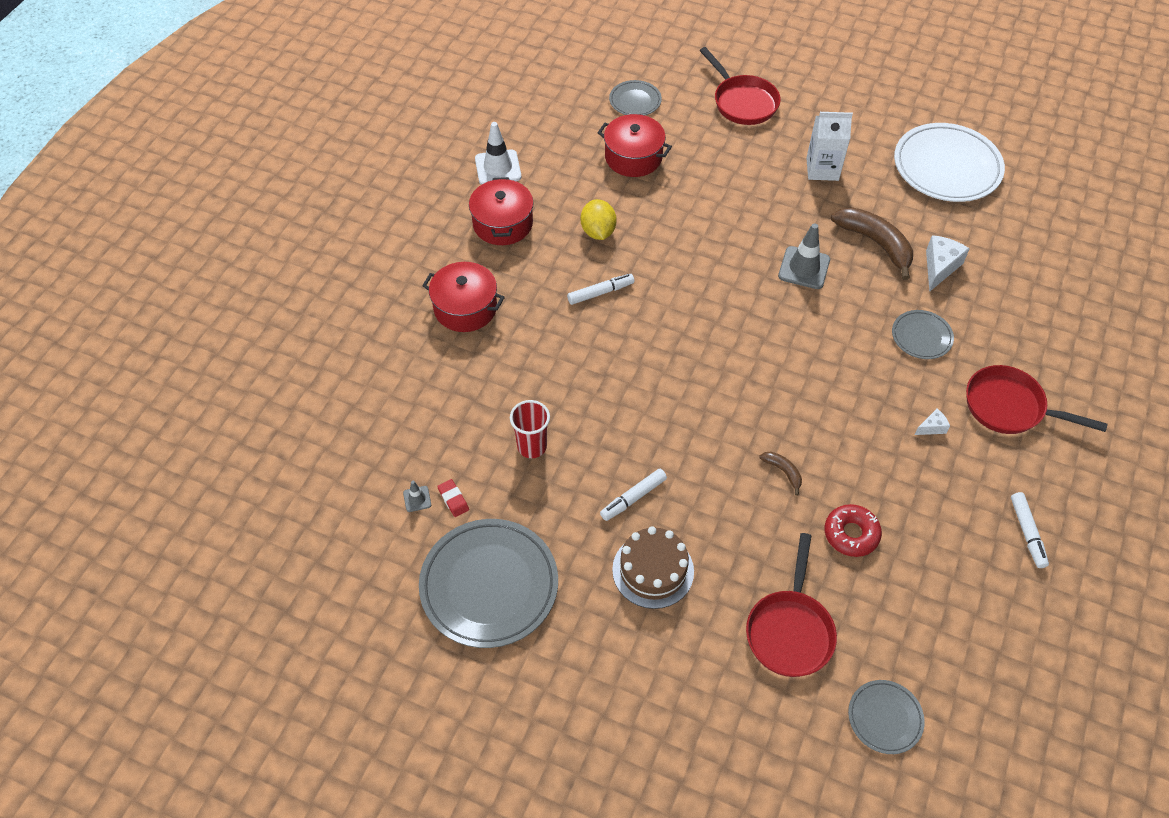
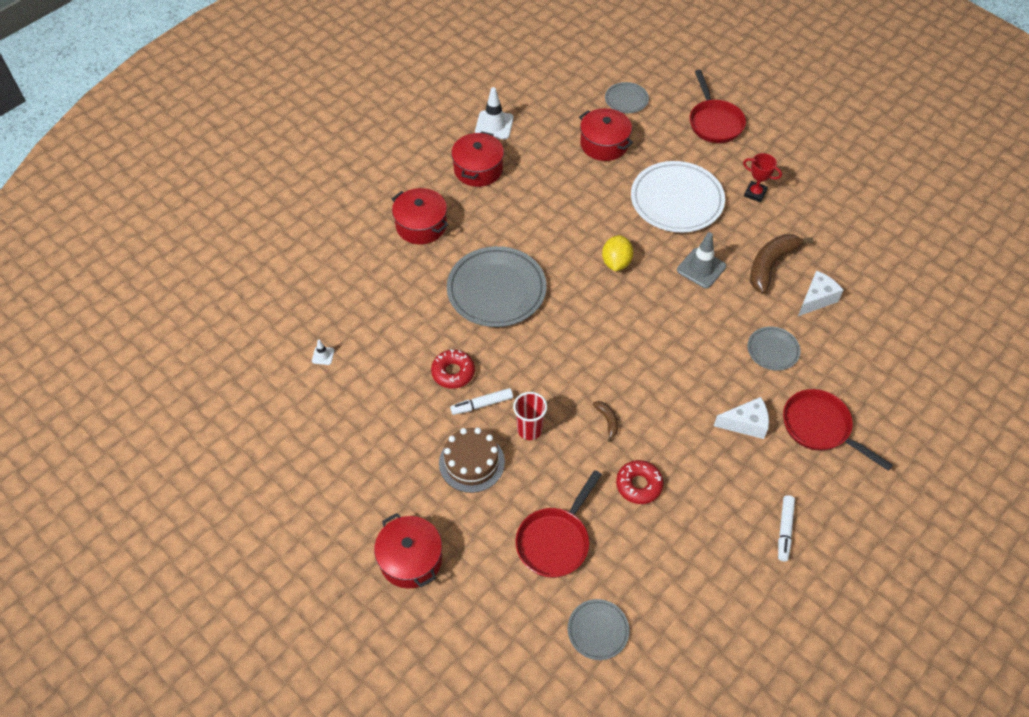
camera: 20 degrees right, 0 degrees up
grey traffic cone [403,481,431,512] -> white traffic cone [312,340,334,365]
grey plate [419,519,558,648] -> grey plate moved to [447,246,547,327]
red eraser [437,479,469,517] -> none
red cup [510,400,550,458] -> red cup moved to [513,392,547,440]
white marker [567,274,635,305] -> none
yellow lemon [581,199,617,240] -> yellow lemon moved to [602,235,634,271]
white carton [806,112,853,181] -> red trophy [743,153,782,203]
brown banana [831,207,913,280] -> brown banana turned 120 degrees counterclockwise [750,234,813,294]
white plate [894,123,1005,202] -> white plate moved to [631,161,725,233]
white cheese [914,409,950,435] -> white cheese [714,397,769,439], size x1.83
none -> red pot [374,513,442,589]
none -> red donut [431,350,475,389]

